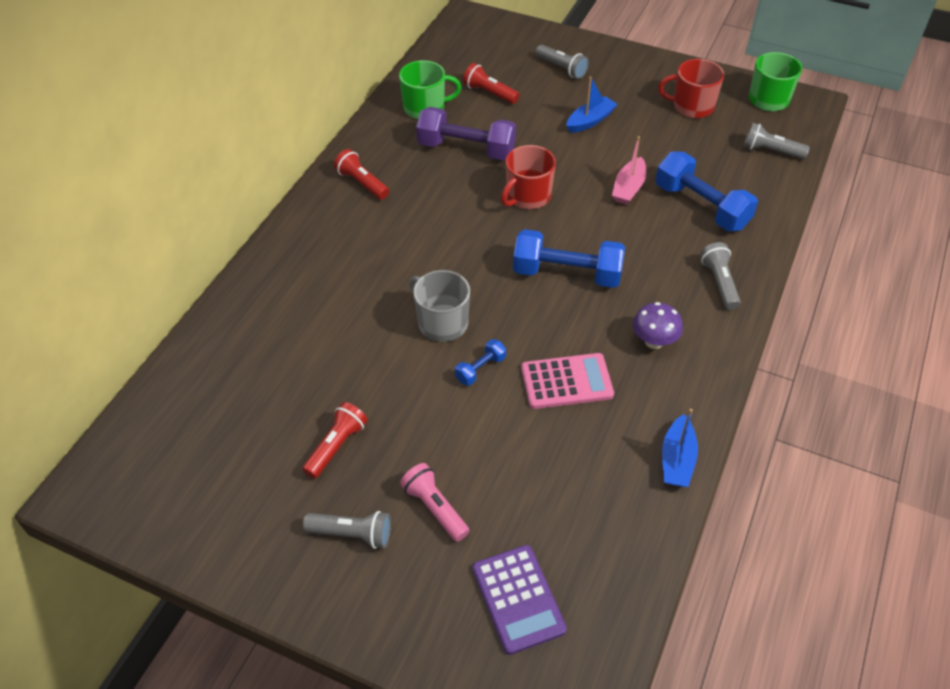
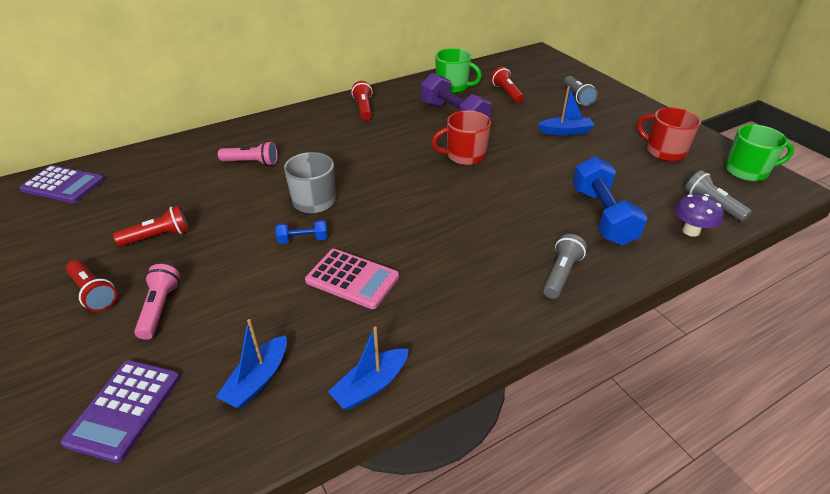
camera: 35 degrees right, 10 degrees down
grey flashlight [303,511,391,549] -> red flashlight [66,260,117,312]
blue dumbbell [513,229,625,288] -> none
pink boat [612,136,646,205] -> none
purple mushroom [633,302,683,349] -> purple mushroom moved to [675,194,724,237]
none -> purple calculator [19,165,104,203]
none -> blue boat [216,319,287,408]
none -> pink flashlight [218,141,278,166]

